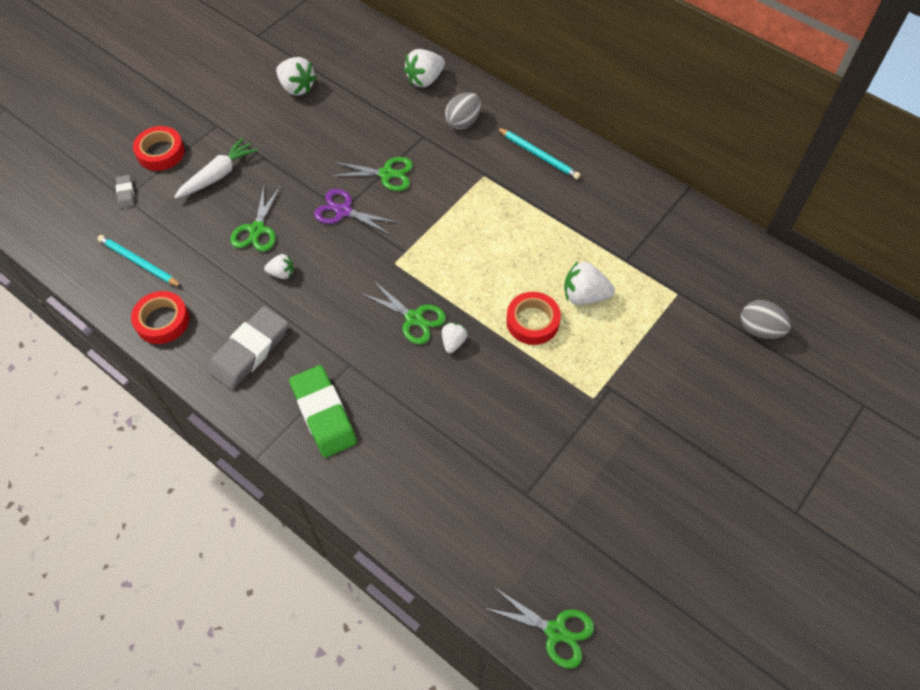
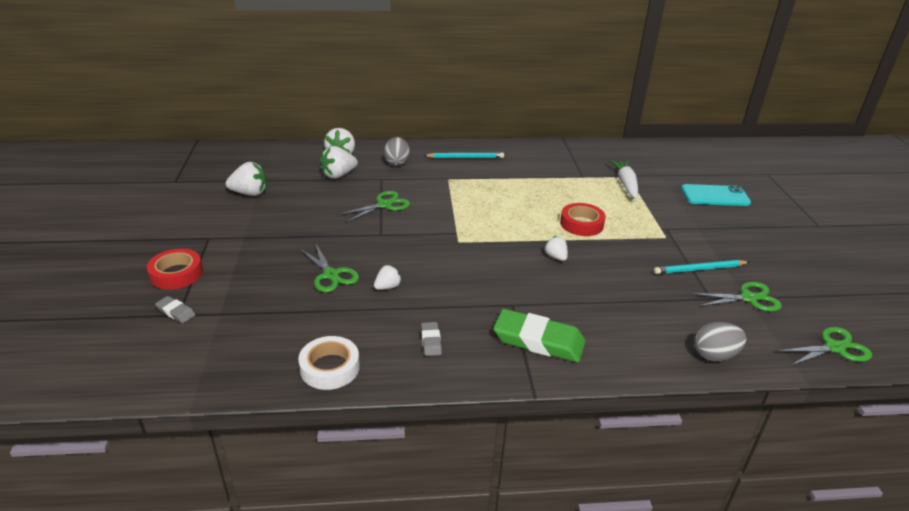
camera: 45 degrees left, 25 degrees down
turquoise pencil [97,235,182,287] -> turquoise pencil moved to [654,260,749,274]
red tape [131,291,189,344] -> white tape [298,336,360,390]
white carrot [174,137,258,199] -> white carrot moved to [609,160,638,199]
grey eraser [208,306,288,390] -> grey eraser [421,322,442,356], size x0.47
purple scissors [314,189,399,235] -> none
green scissors [361,280,446,344] -> green scissors moved to [691,282,782,312]
white strawberry [564,261,615,305] -> white strawberry moved to [320,146,358,179]
grey egg [741,300,791,339] -> grey egg moved to [694,322,746,361]
none -> turquoise phone [681,184,751,206]

